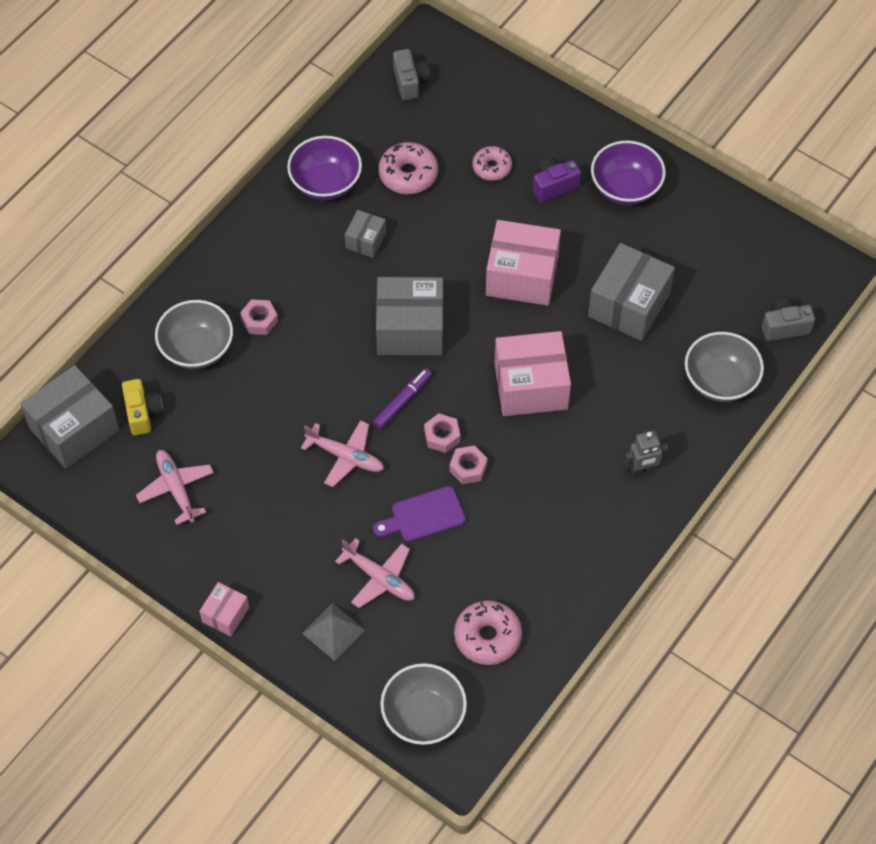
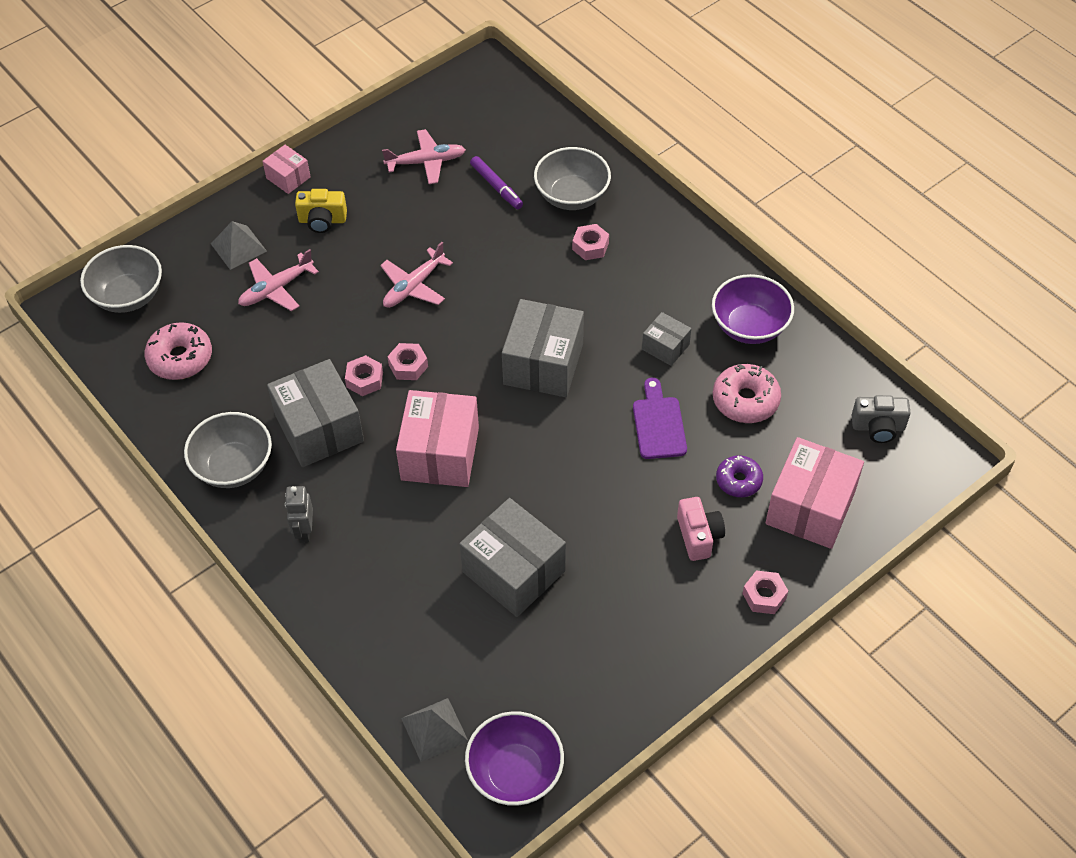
camera: 105 degrees right, 5 degrees down
grey box [21,365,119,469] -> grey box moved to [267,359,364,467]
yellow camera [122,379,163,436] -> yellow camera moved to [295,189,347,233]
purple marker [373,368,432,429] -> purple marker moved to [470,156,523,209]
purple cutting board [373,486,466,542] -> purple cutting board moved to [633,378,687,459]
pink donut [473,146,512,181] -> purple donut [716,455,763,497]
pink box [486,220,561,306] -> pink box moved to [766,437,864,549]
purple camera [533,157,581,202] -> pink camera [677,497,725,561]
purple bowl [591,141,666,205] -> purple bowl moved to [465,711,564,806]
grey bowl [685,332,764,402] -> grey bowl moved to [184,412,272,488]
grey camera [762,297,815,341] -> grey pyramid [401,698,468,762]
none -> pink nut [742,570,788,614]

